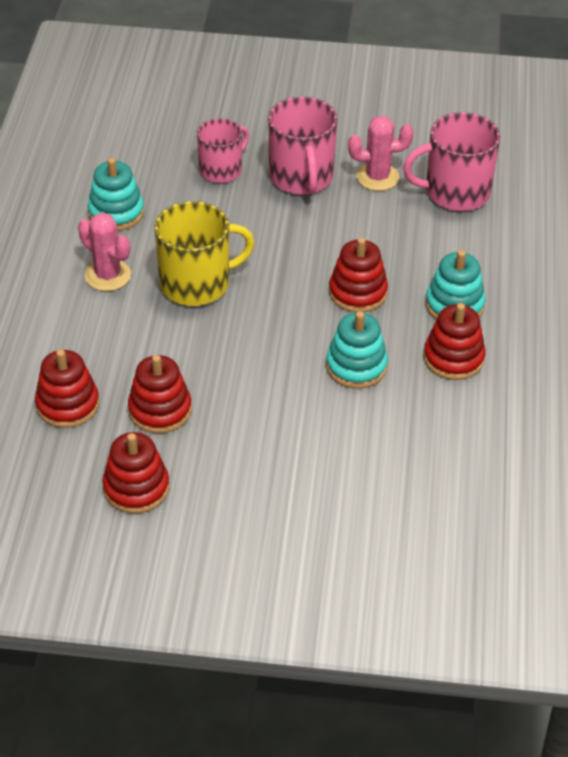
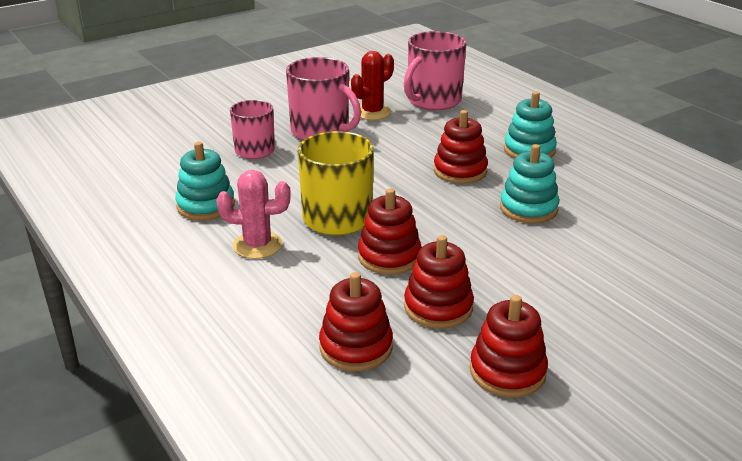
camera: 40 degrees left, 15 degrees down
pink cactus [348,116,413,191] -> red cactus [351,51,394,120]
red stacking toy [423,303,486,380] -> red stacking toy moved to [358,188,421,275]

